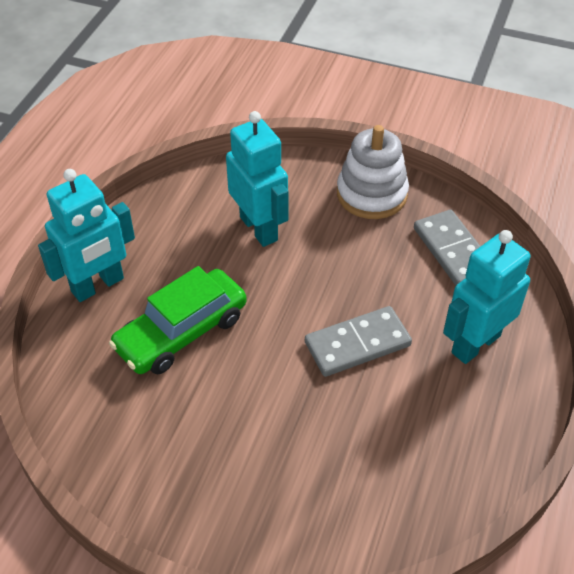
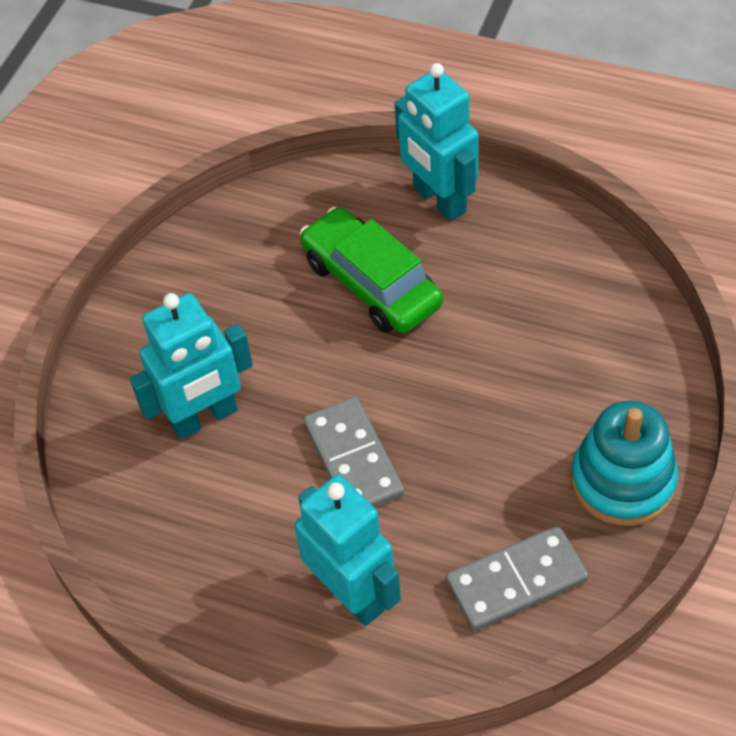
camera: 95 degrees right, 5 degrees up
turquoise robot [226,111,289,247] -> turquoise robot moved to [130,293,253,440]
white stacking toy [337,125,409,219] -> turquoise stacking toy [571,400,678,526]

